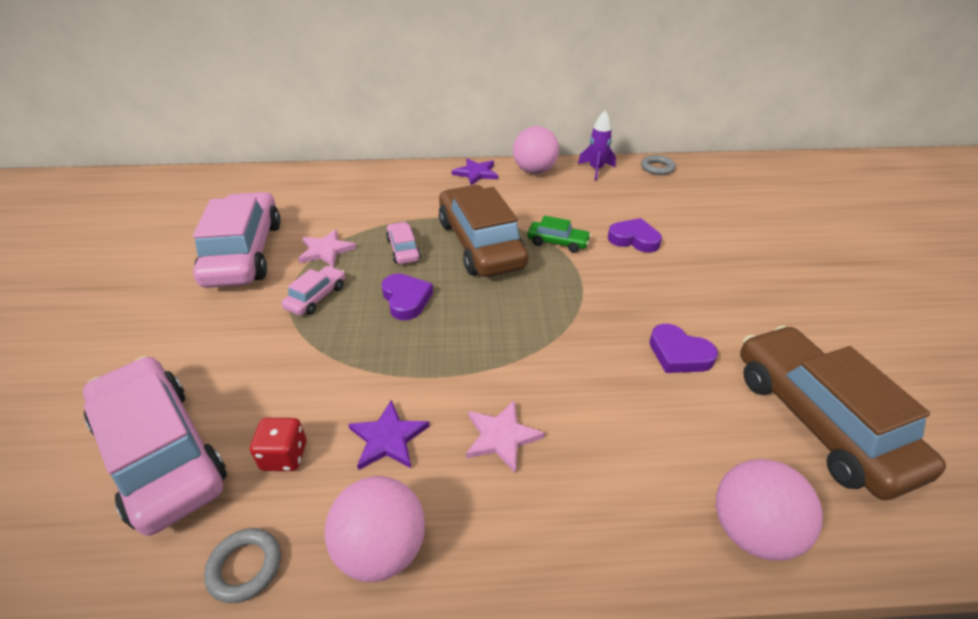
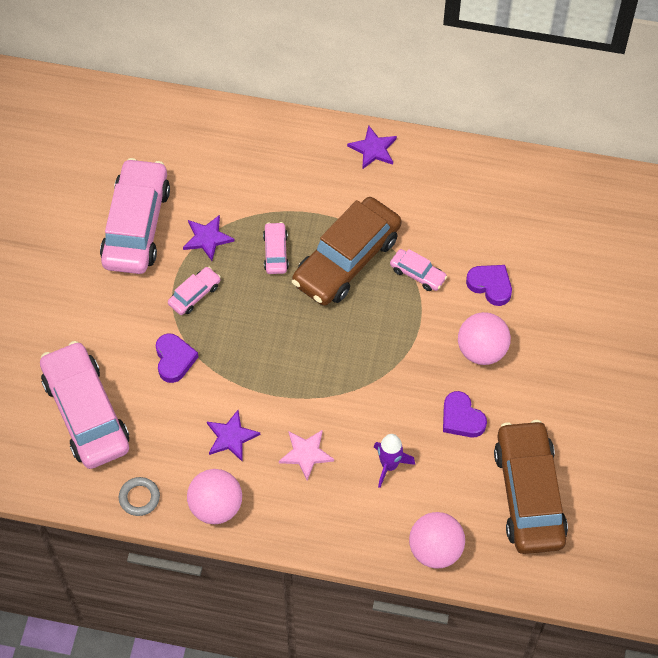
camera: 15 degrees right, 20 degrees up
red dice [250,418,306,471] -> none
pink star [298,229,357,267] -> purple star [183,215,235,261]
purple heart [382,273,433,320] -> purple heart moved to [156,333,199,383]
brown car [439,185,528,277] -> brown car turned 135 degrees counterclockwise [292,197,402,306]
pink ball [513,126,559,174] -> pink ball moved to [458,312,511,365]
green car [527,216,591,253] -> pink car [390,249,447,291]
purple rocket [578,111,616,181] -> purple rocket moved to [374,434,415,488]
grey ring [641,155,676,175] -> none

